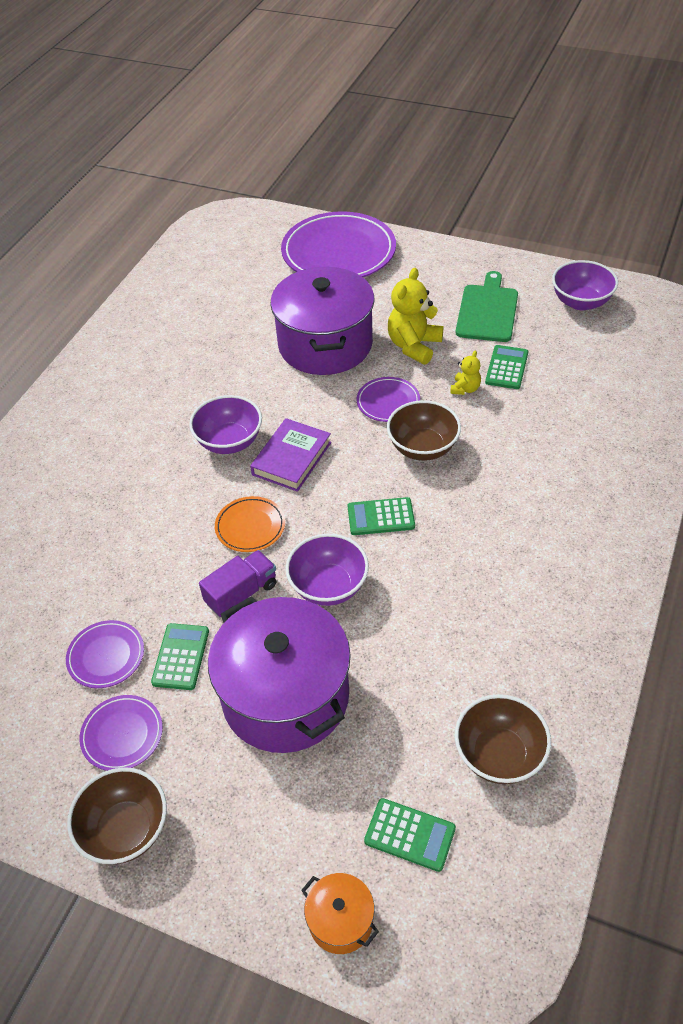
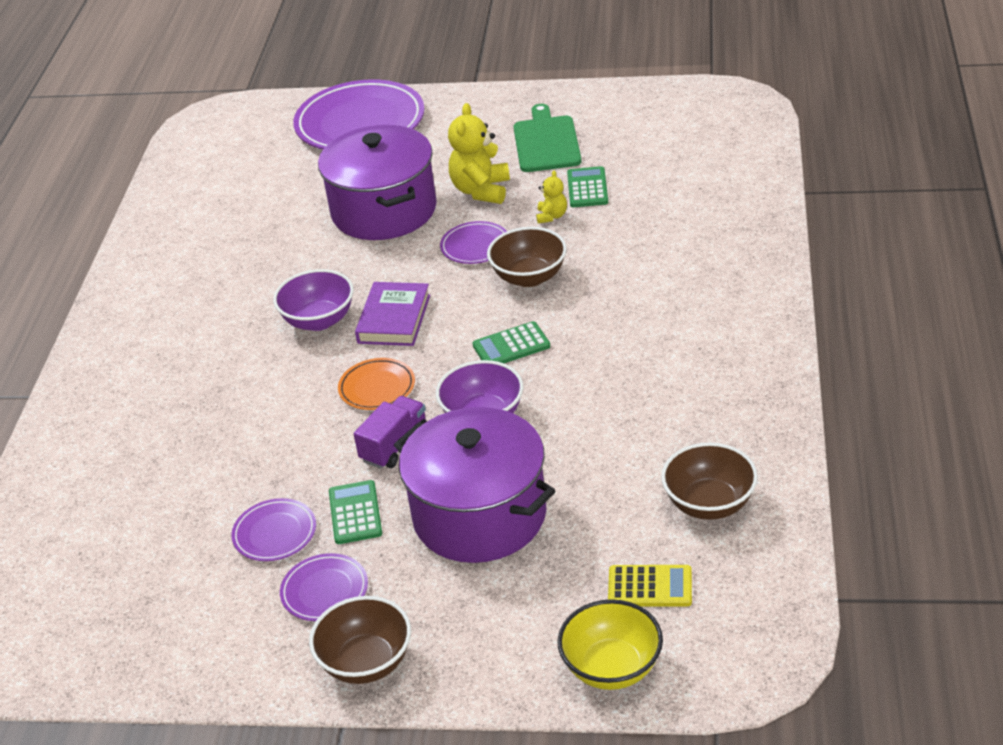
camera: 15 degrees left, 10 degrees down
orange pot [301,873,379,954] -> yellow bowl [557,599,663,690]
green calculator [364,798,456,872] -> yellow calculator [608,565,692,606]
purple bowl [552,260,618,310] -> none

